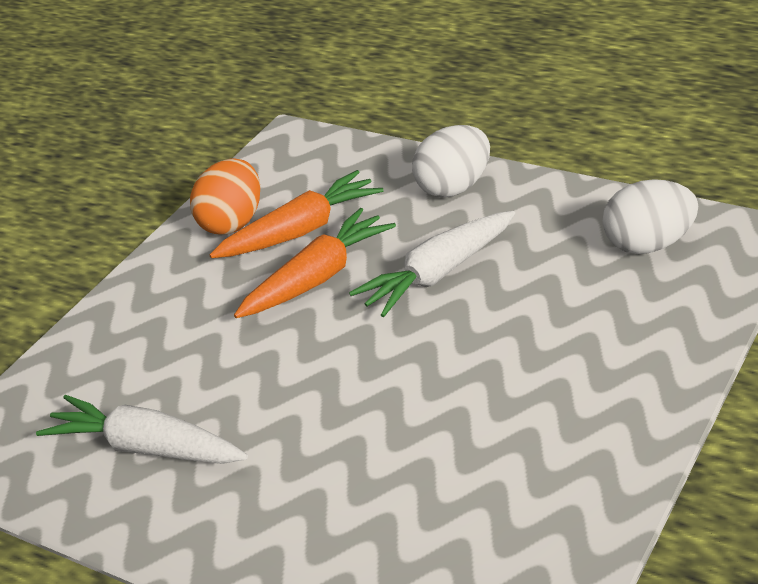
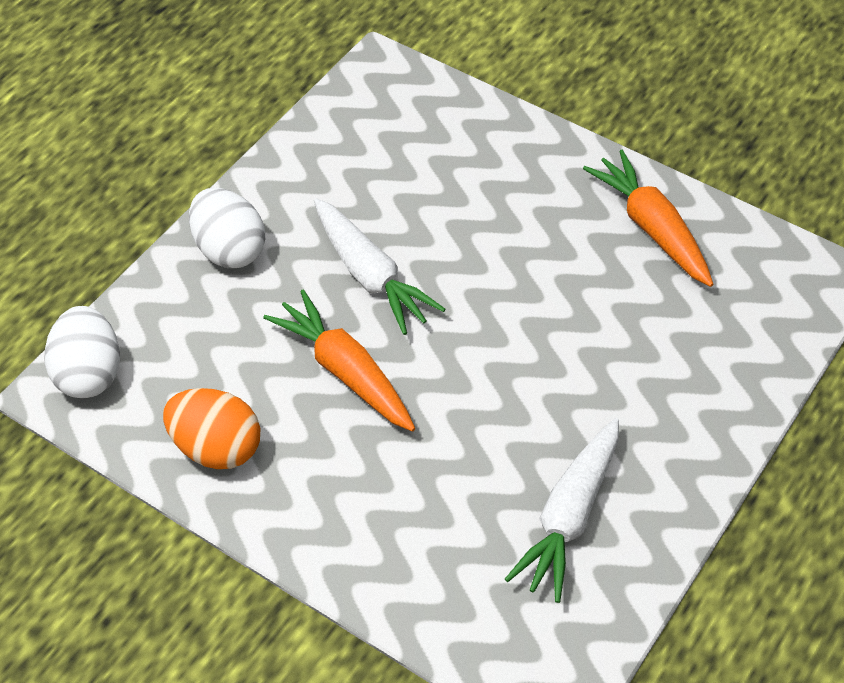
camera: 90 degrees left, 15 degrees up
orange carrot [210,170,384,258] -> orange carrot moved to [583,150,714,287]
white egg [603,179,698,254] -> white egg moved to [45,306,120,398]

